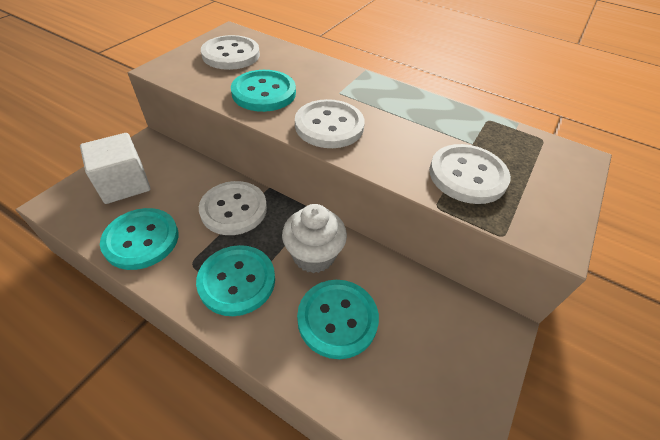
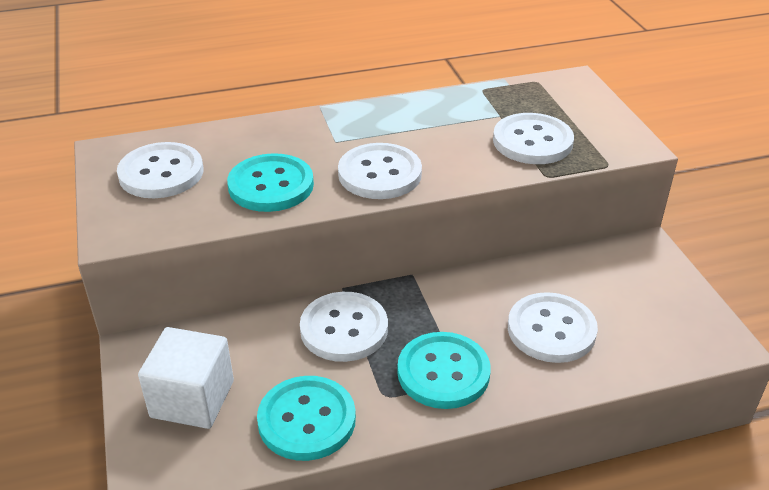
camera: 45 degrees left, 10 degrees down
white cupcake [282,204,347,273] -> none
turquoise button [297,280,379,359] -> white button [508,292,598,363]

